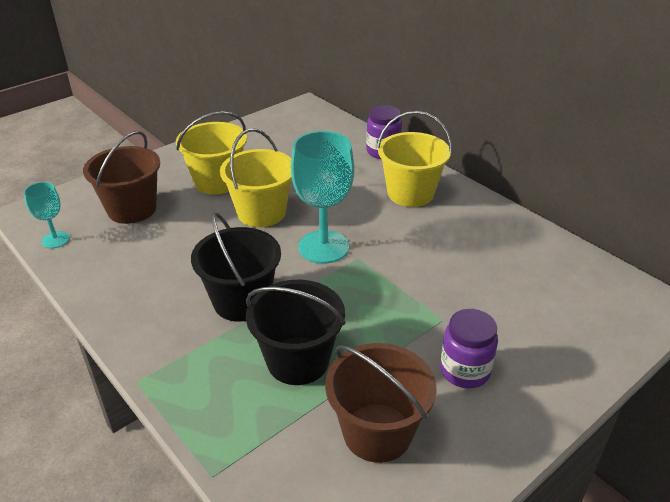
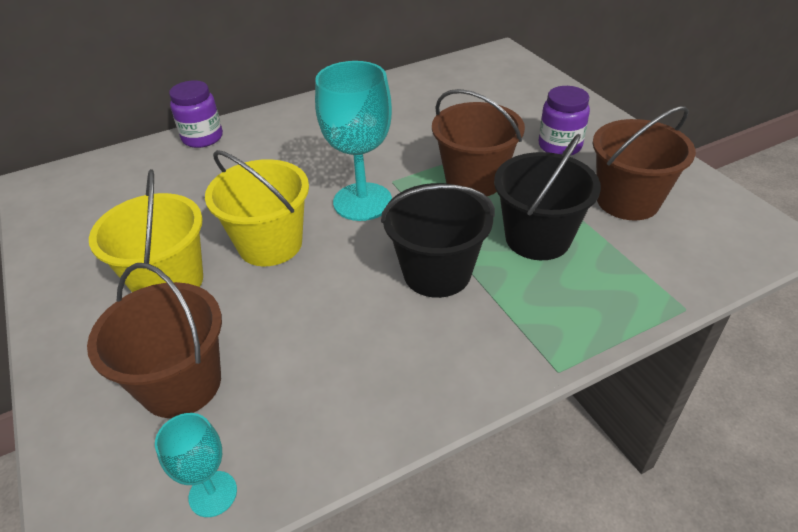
camera: 75 degrees left, 5 degrees up
yellow bucket [377,111,452,207] -> none
none -> brown bucket [432,89,525,196]

